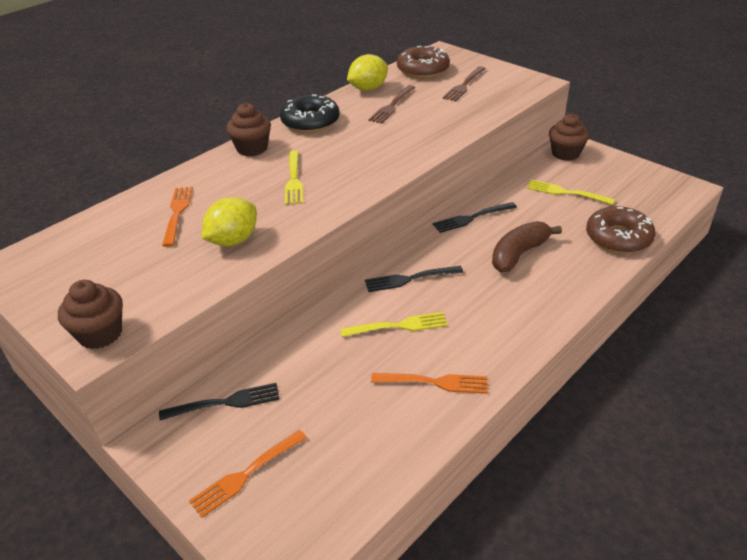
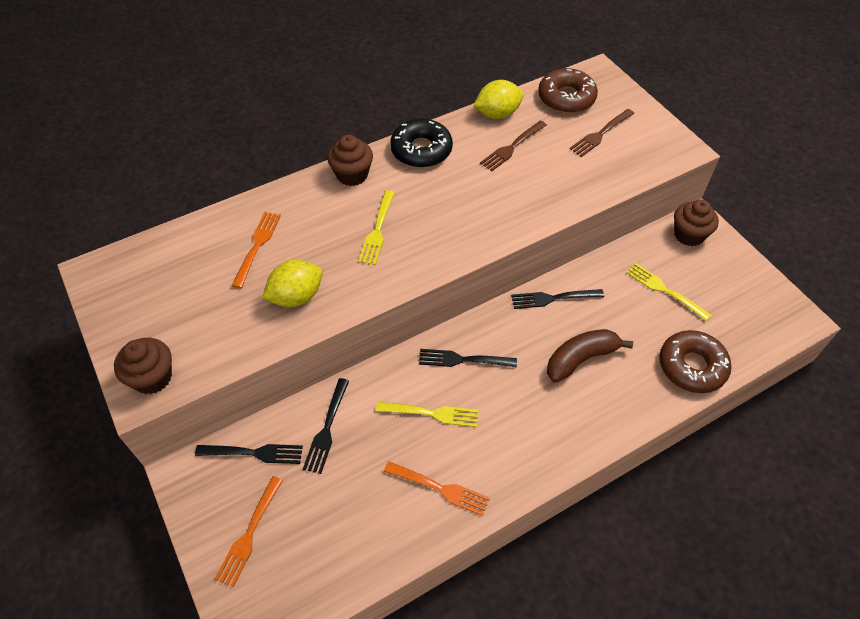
camera: 15 degrees right, 15 degrees up
orange fork [189,430,307,518] -> orange fork turned 45 degrees counterclockwise [215,476,283,587]
none -> black fork [303,378,349,474]

